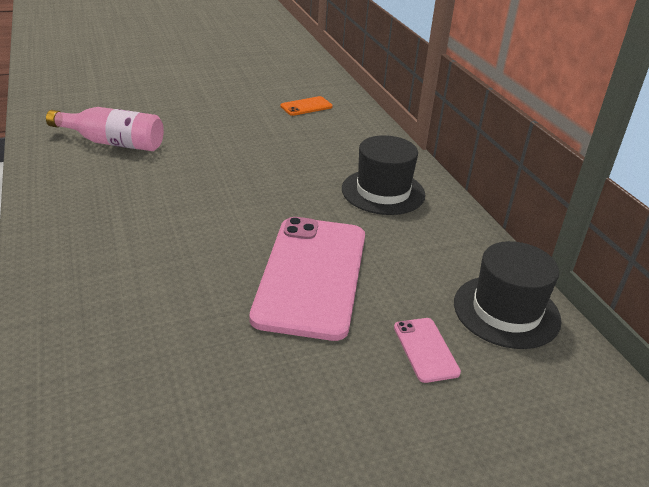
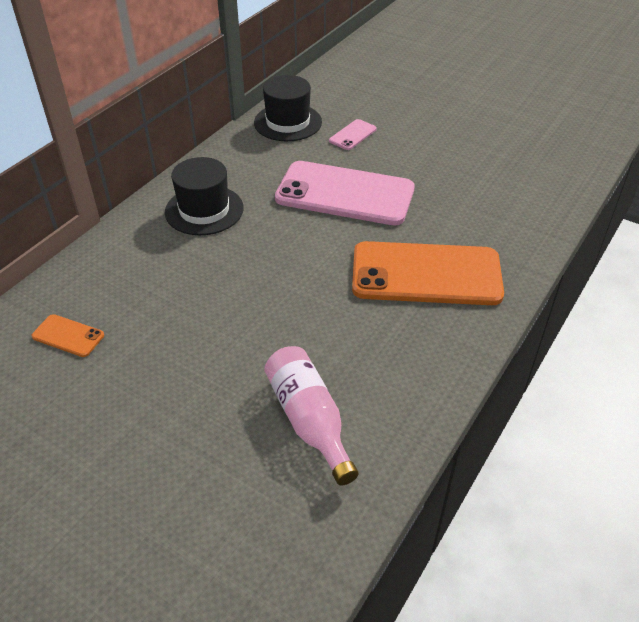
camera: 125 degrees left, 10 degrees up
pink phone [250,217,365,341] -> pink phone turned 45 degrees clockwise [275,161,415,226]
none -> orange phone [352,241,504,305]

